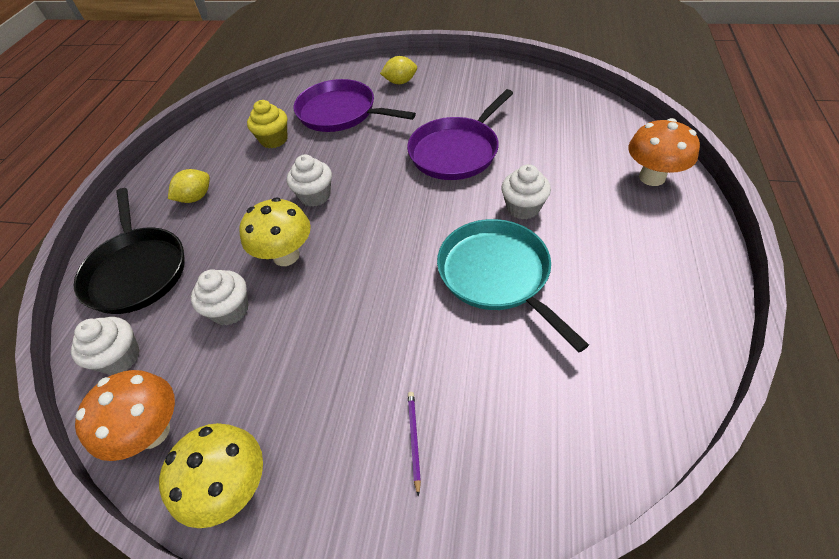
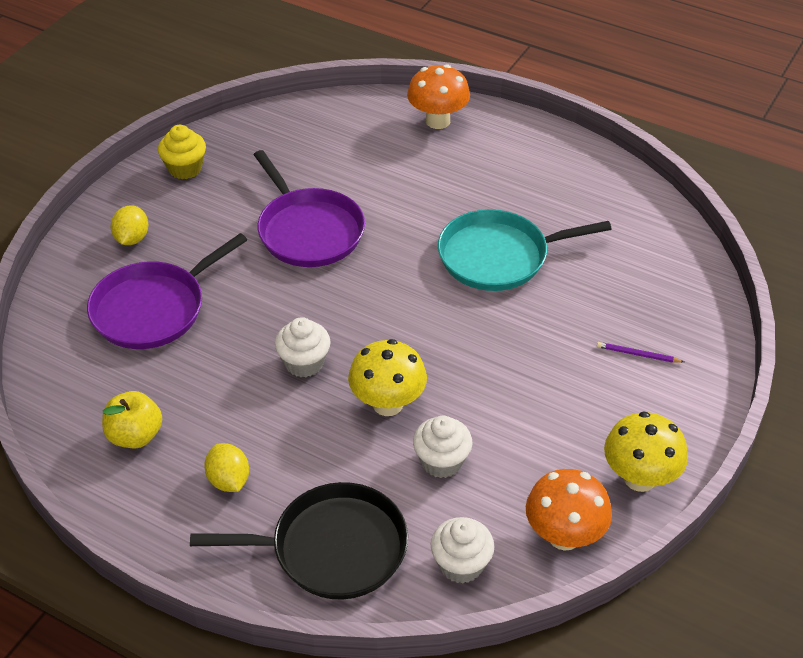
camera: 75 degrees left, 5 degrees down
yellow cupcake [247,100,287,148] -> yellow cupcake moved to [158,125,206,179]
white cupcake [501,164,551,220] -> none
none -> yellow apple [102,391,162,448]

